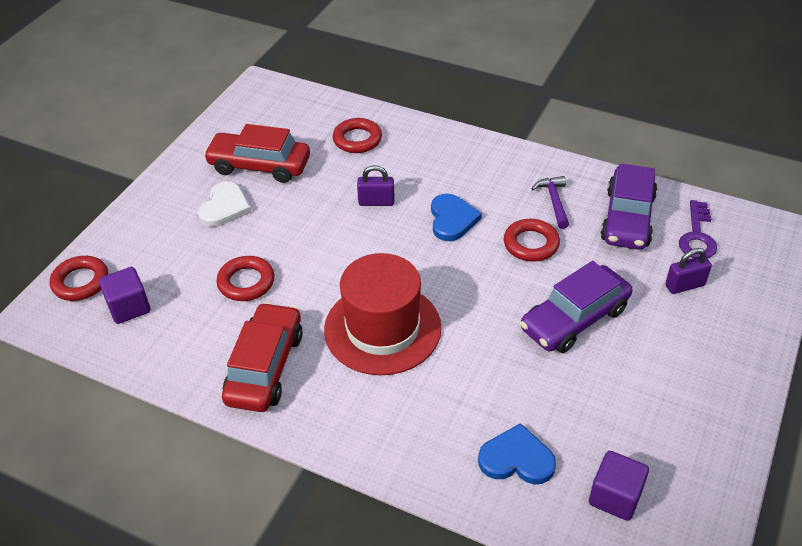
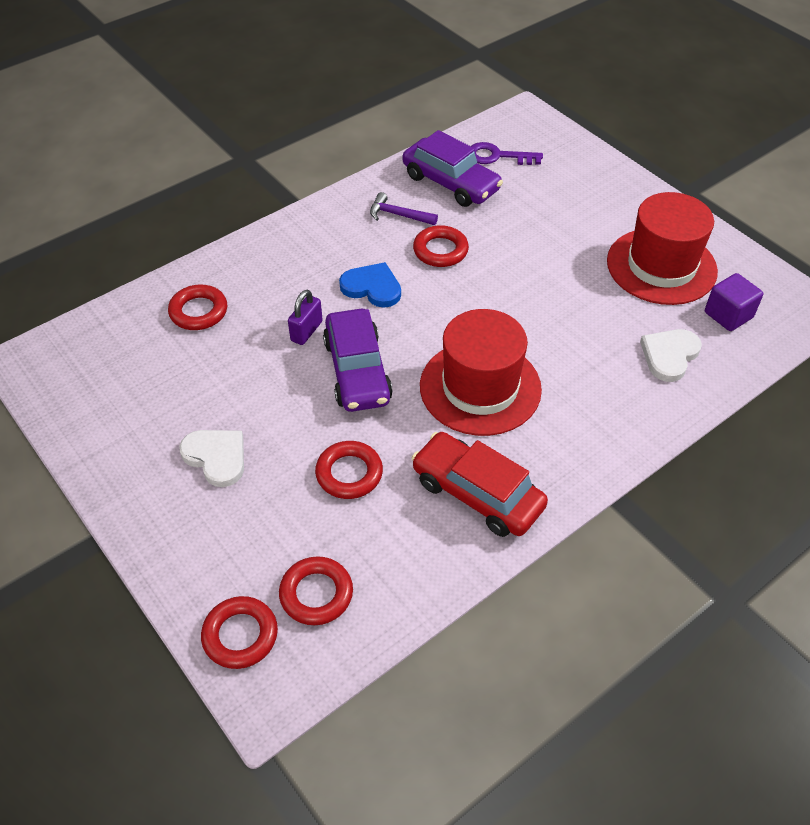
camera: 65 degrees left, 5 degrees up
purple cube [99,267,150,324] -> red ring [279,556,353,625]
red car [203,124,310,183] -> none
blue heart [478,423,556,484] -> white heart [640,329,702,382]
purple car [520,261,632,353] -> purple car moved to [323,309,393,412]
purple padlock [665,248,712,294] -> none
purple key [679,200,717,258] -> purple key turned 150 degrees clockwise [471,142,543,165]
none -> red hat [607,192,718,305]

